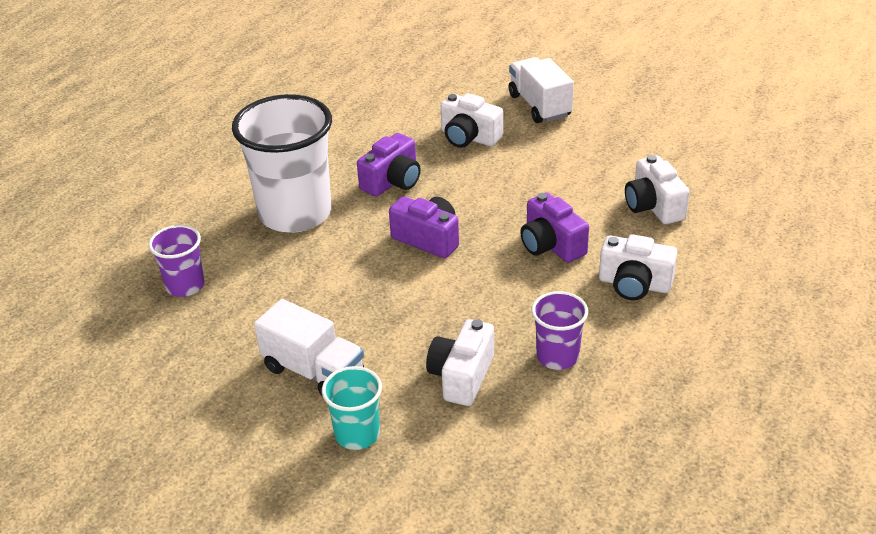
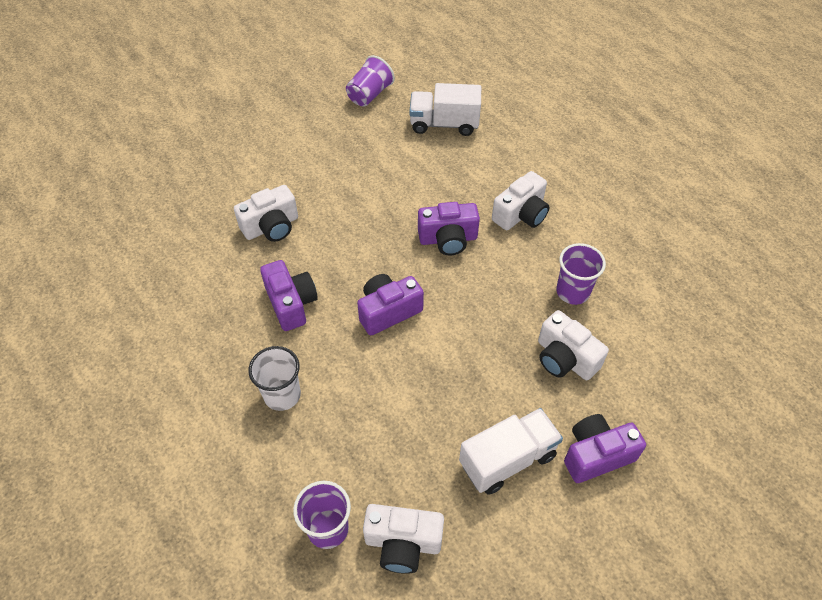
camera: 65 degrees left, 15 degrees up
white cup [232,94,332,233] -> white cup [248,346,301,411], size x0.49
turquoise cup [322,366,382,450] -> purple camera [564,414,646,483]
white truck [509,57,574,123] -> white truck moved to [409,83,481,136]
white camera [625,155,690,224] -> white camera moved to [363,504,444,574]
none -> purple cup [346,55,395,107]

